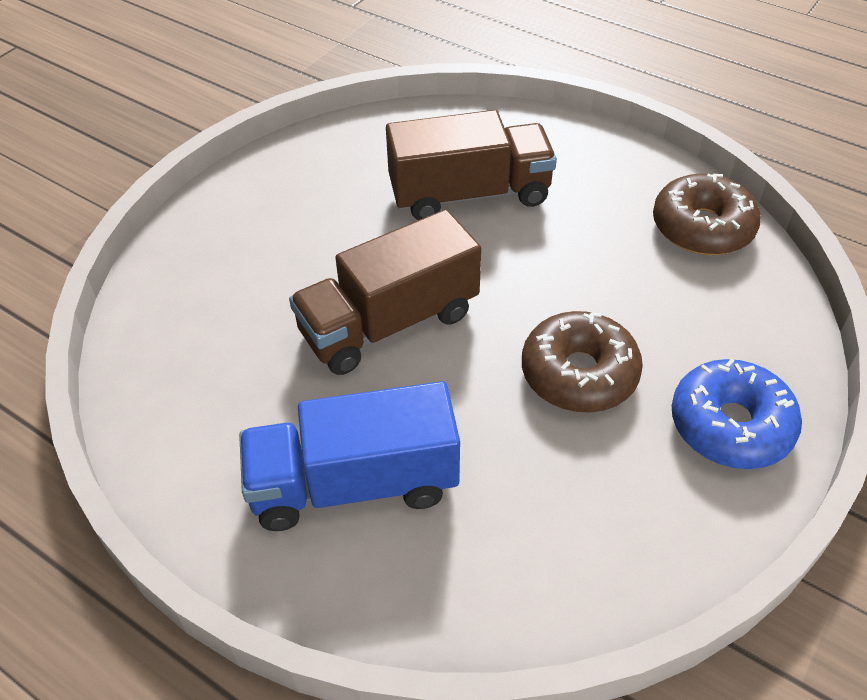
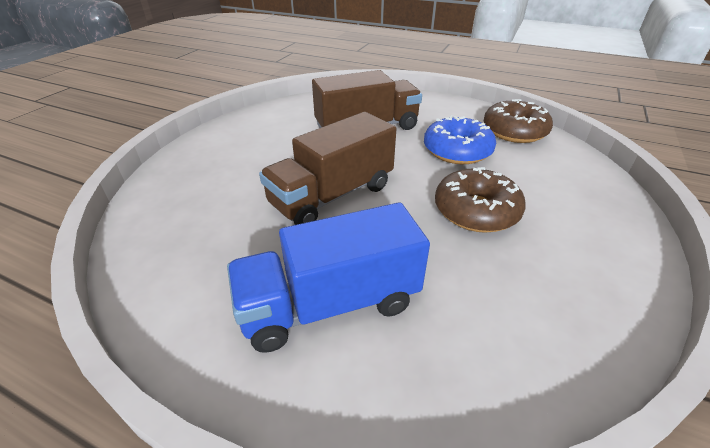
camera: 10 degrees left, 10 degrees down
blue donut [672,358,802,469] -> blue donut moved to [424,115,496,164]

